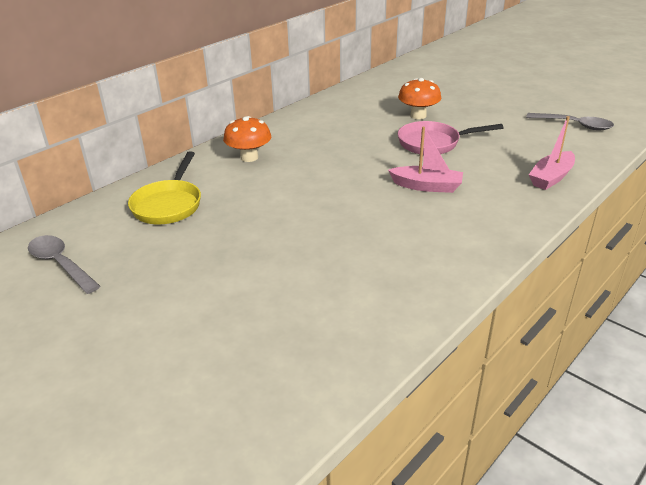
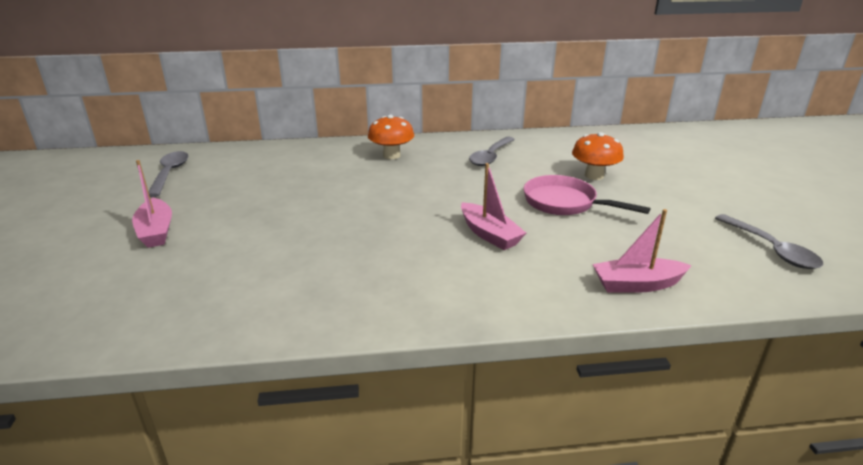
camera: 40 degrees right, 5 degrees down
yellow pan [128,151,201,224] -> none
none -> pink boat [132,160,172,248]
none -> grey spoon [469,137,515,166]

